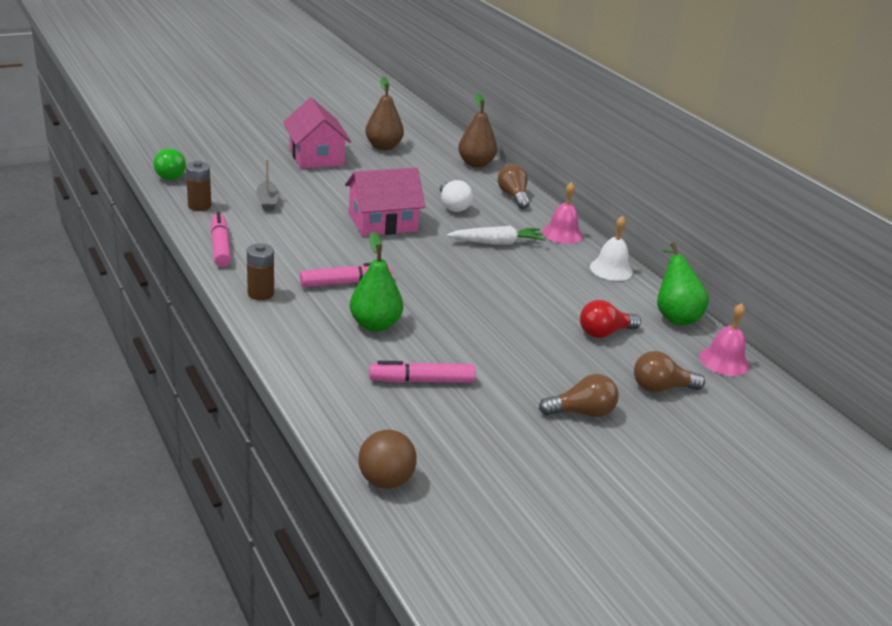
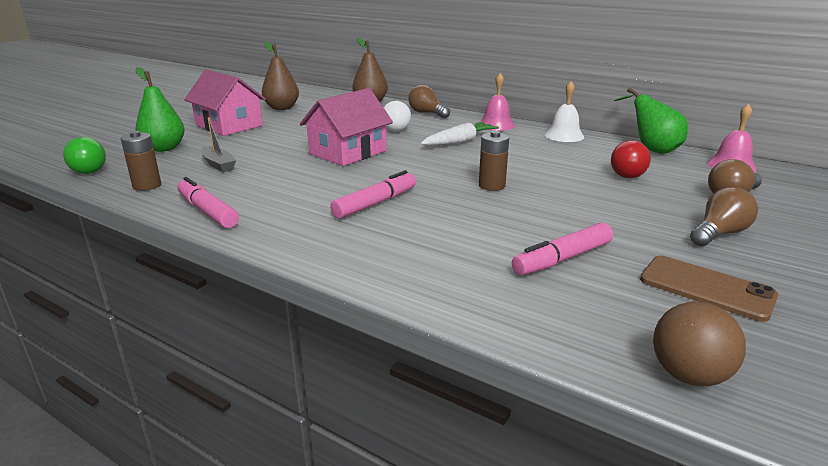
camera: 25 degrees left, 5 degrees down
brown battery [247,243,274,300] -> brown battery moved to [479,131,509,191]
green pear [350,232,403,332] -> green pear moved to [135,67,185,152]
none -> brown phone [640,256,778,322]

